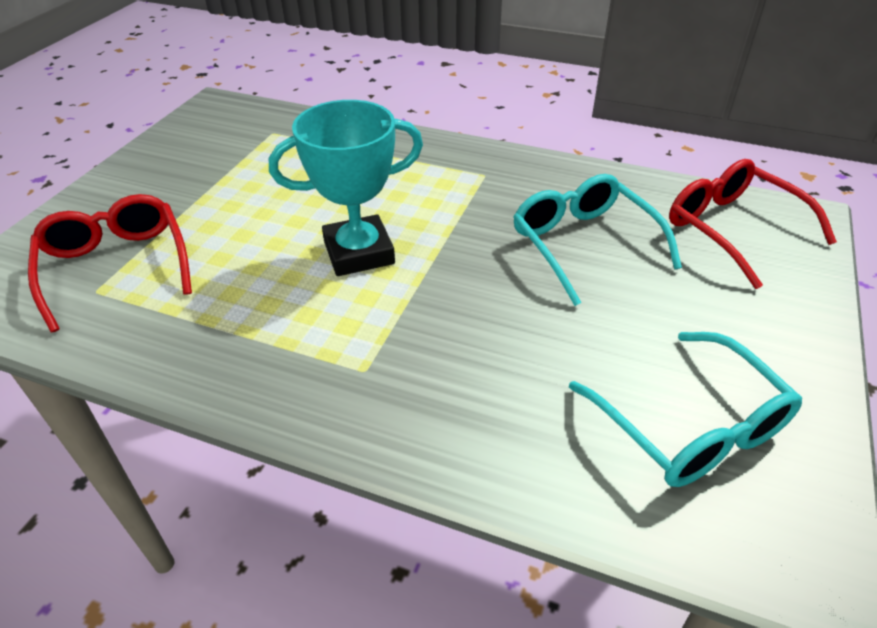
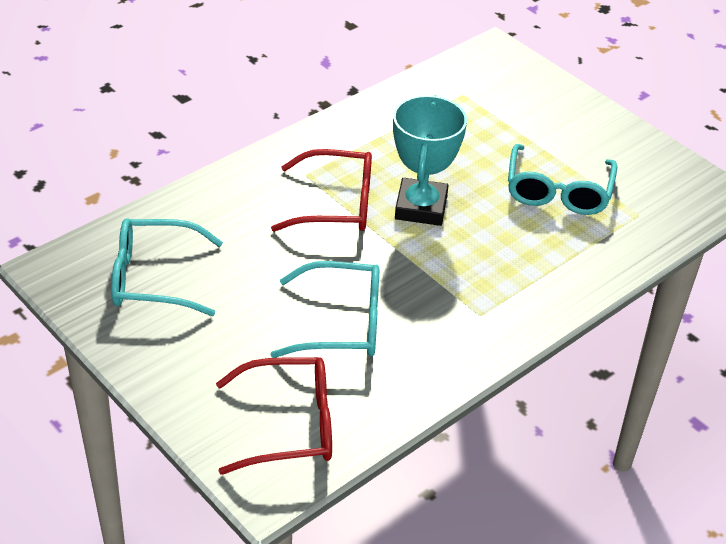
camera: 115 degrees right, 0 degrees up
red glasses [28,194,192,332] -> red glasses moved to [271,149,372,232]
none -> turquoise glasses [508,144,617,215]

